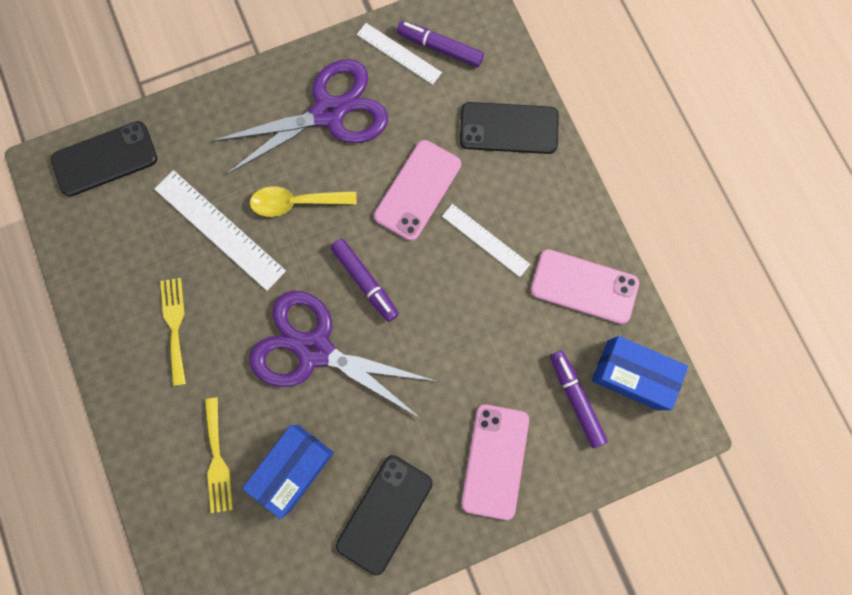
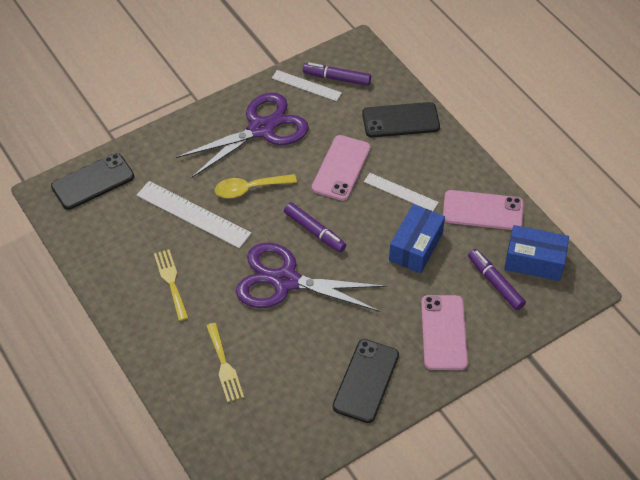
camera: 10 degrees left, 25 degrees down
blue box [242,425,334,519] -> blue box moved to [389,204,445,274]

